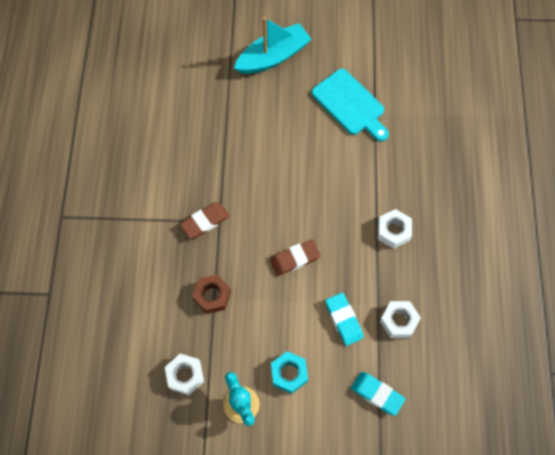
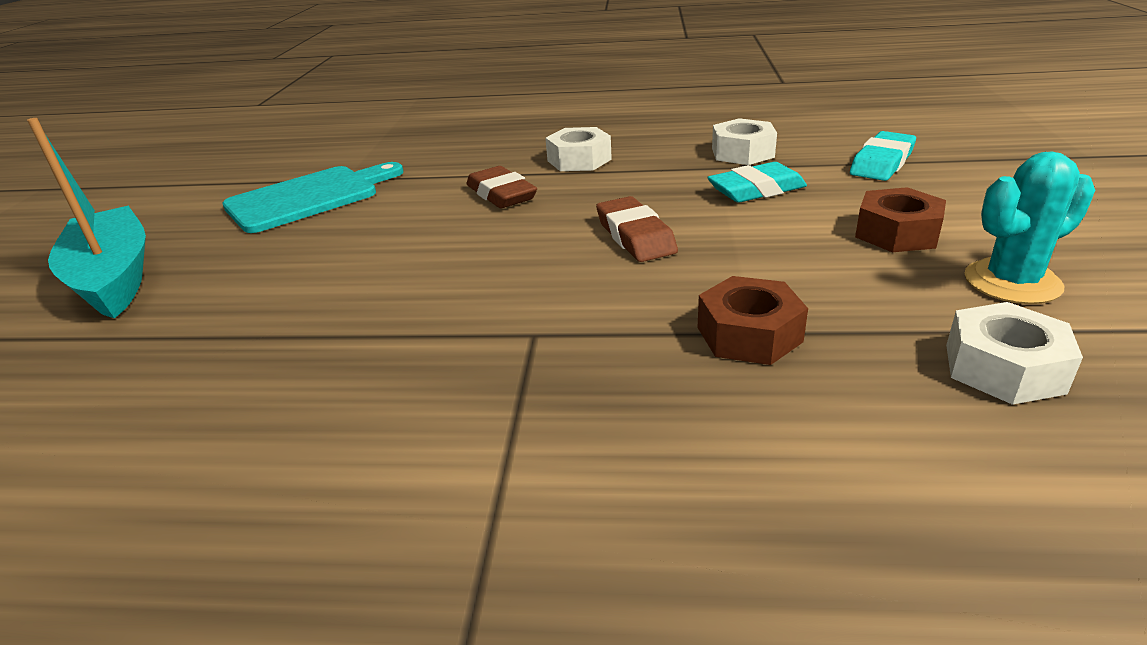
camera: 85 degrees left, 35 degrees down
brown eraser [180,202,230,239] -> brown eraser moved to [467,166,537,208]
turquoise nut [271,351,308,394] -> brown nut [855,187,946,252]

